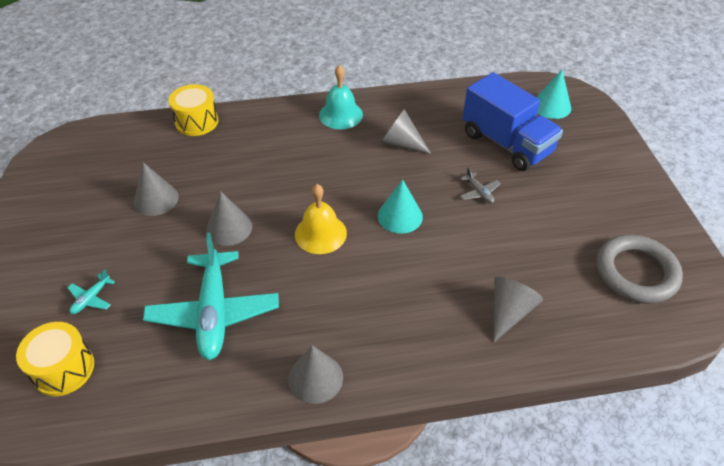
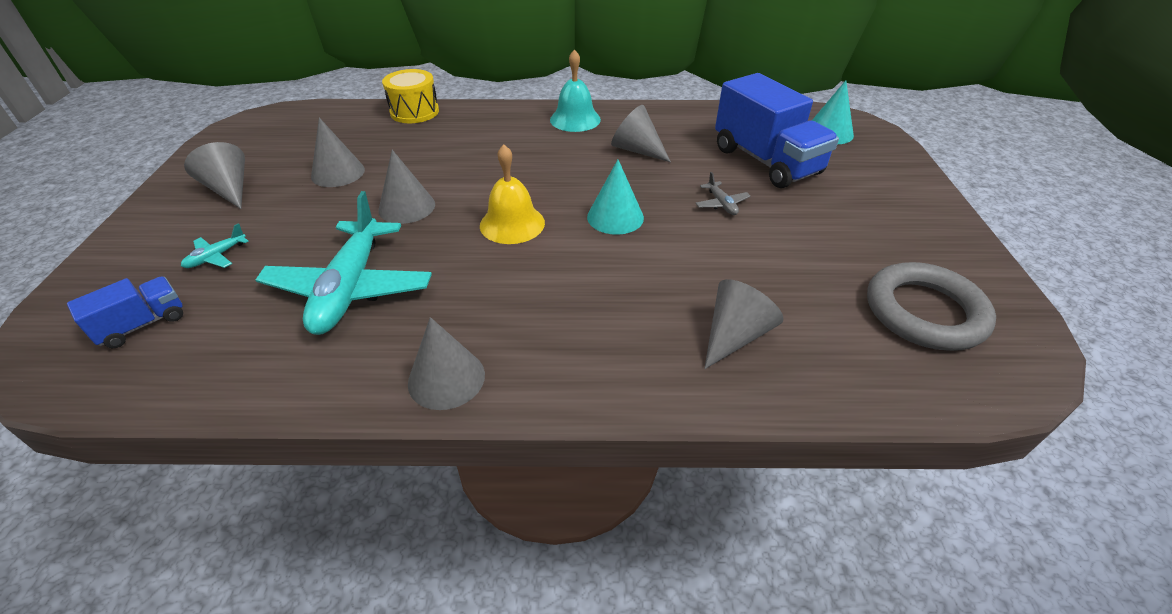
camera: 10 degrees right, 5 degrees down
yellow drum [16,322,94,396] -> blue truck [67,276,183,348]
none -> grey cone [184,142,245,209]

